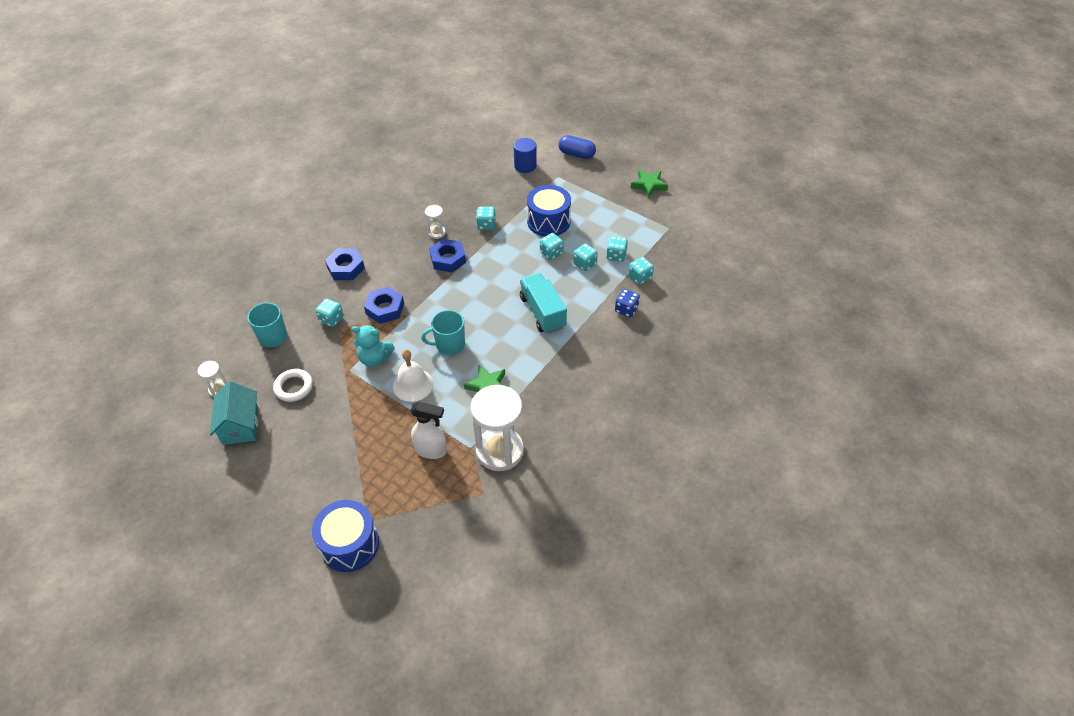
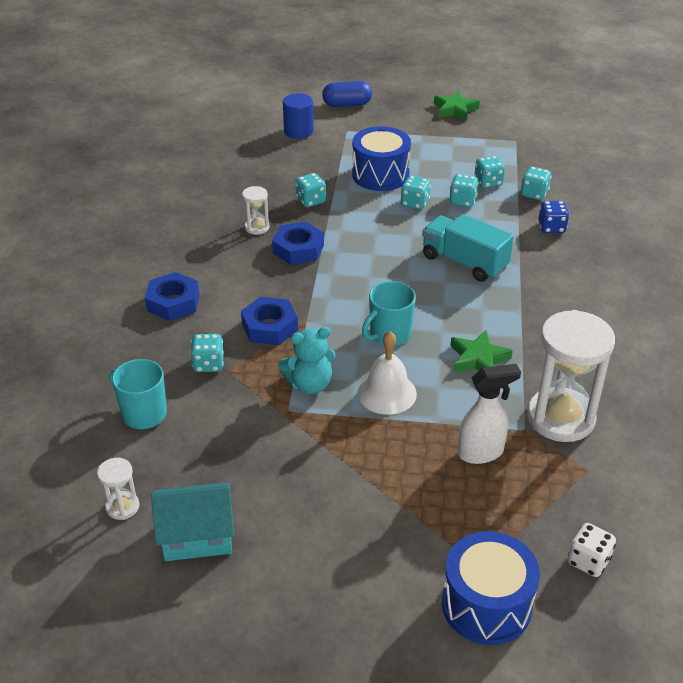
camera: 30 degrees left, 10 degrees down
turquoise house [210,381,258,445] -> turquoise house turned 60 degrees counterclockwise [151,482,234,561]
white ring [273,369,313,402] -> none
none -> white dice [568,523,616,577]

